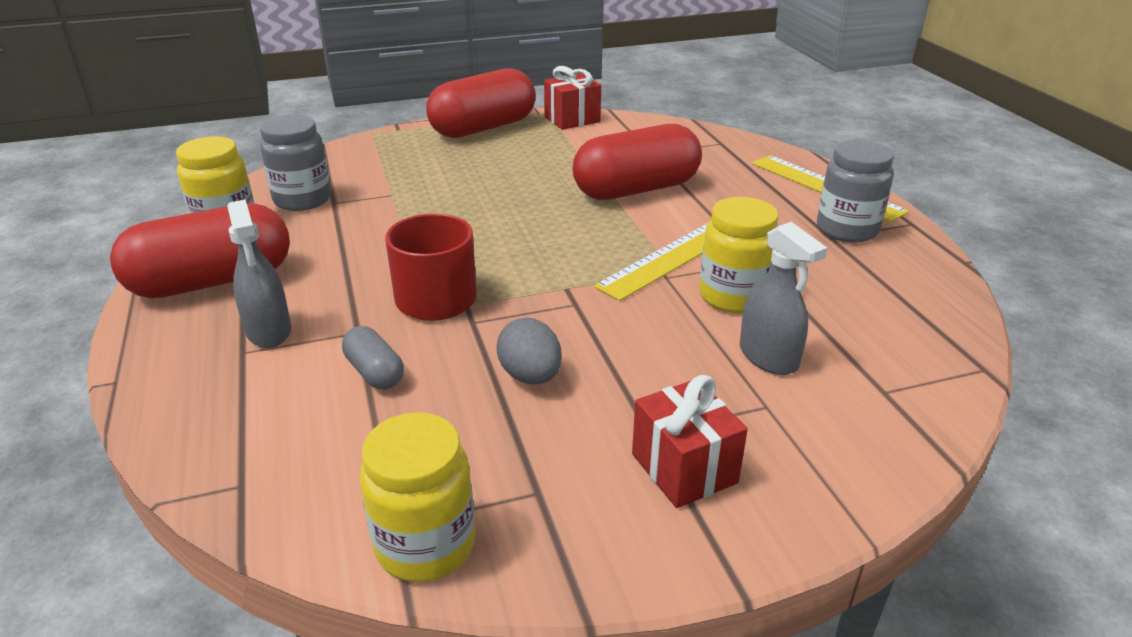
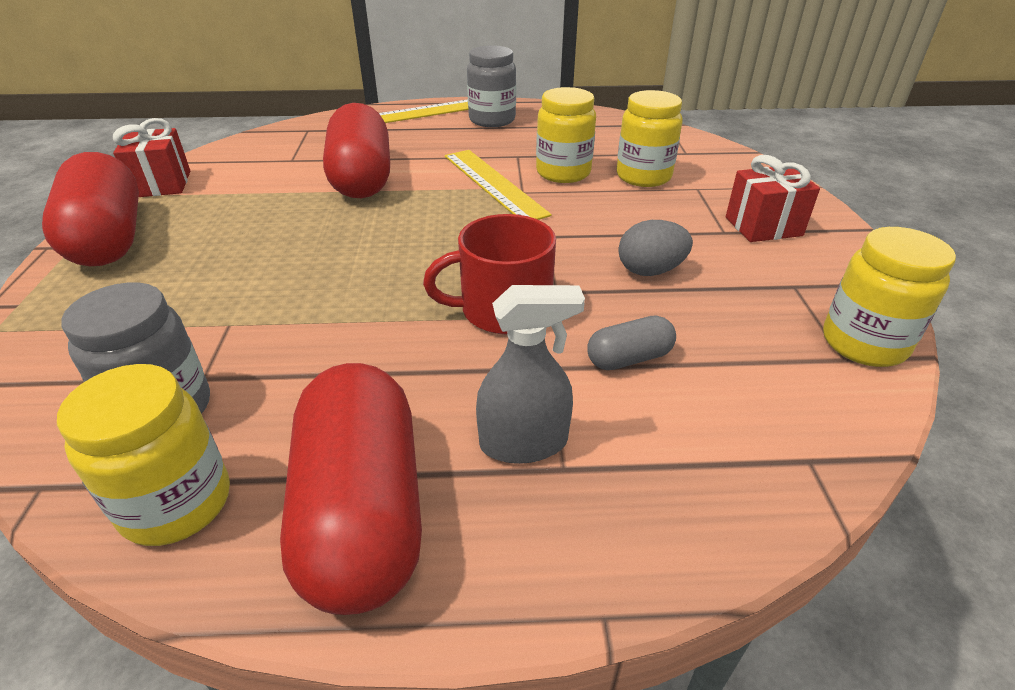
camera: 75 degrees left, 5 degrees up
grey spray bottle [740,222,827,375] -> yellow jar [617,90,683,187]

